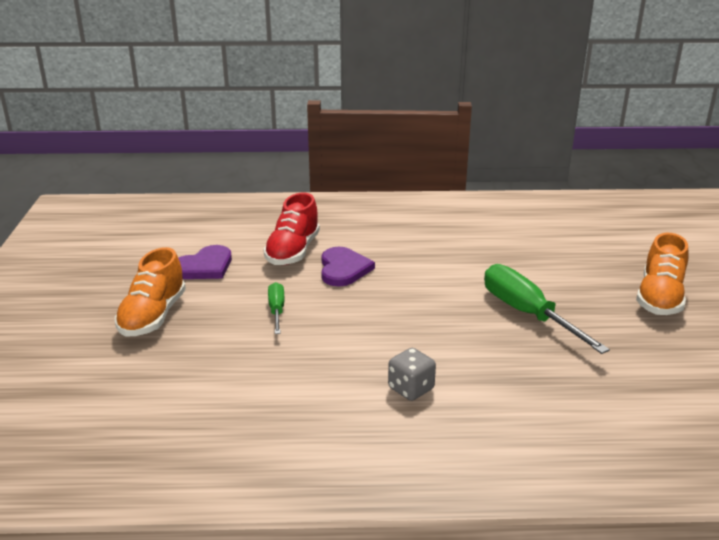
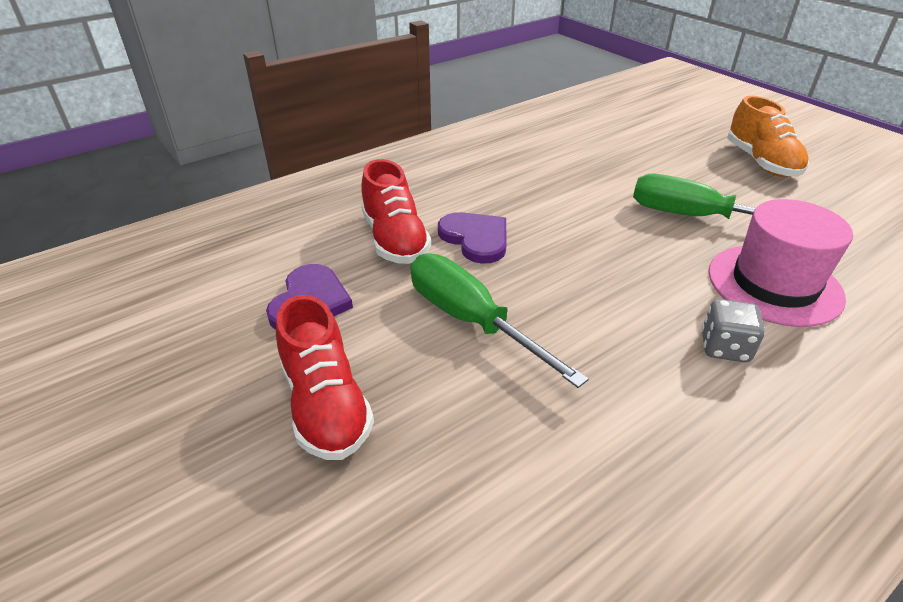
camera: 35 degrees left, 10 degrees up
orange shoe [115,247,186,337] -> red shoe [276,295,374,460]
green screwdriver [268,282,284,334] -> green screwdriver [411,253,589,388], size x1.90
none -> pink hat [709,199,853,327]

